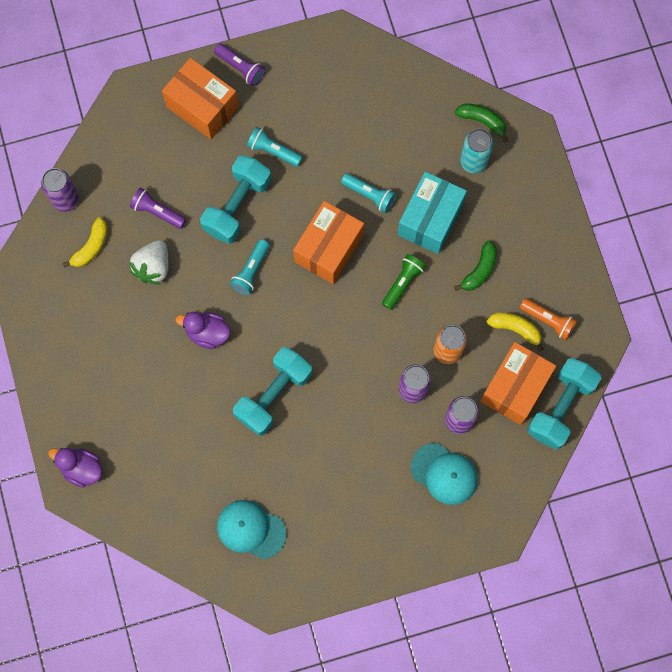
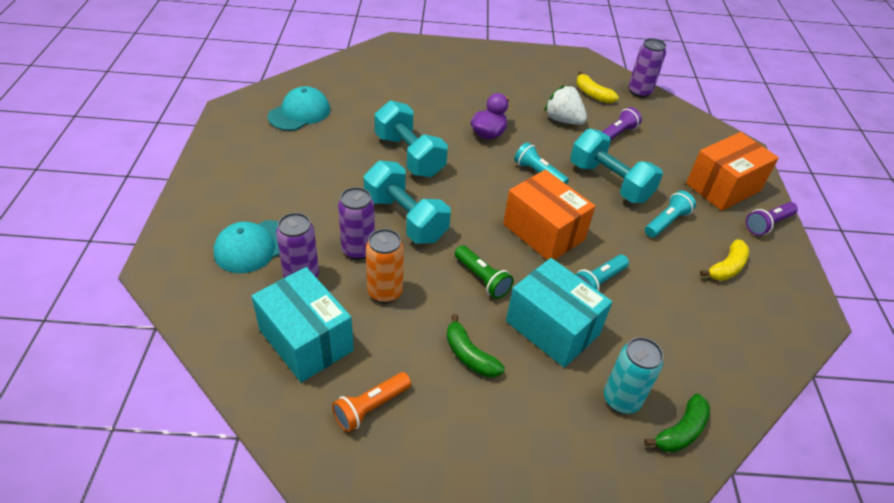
camera: 105 degrees right, 30 degrees down
purple duck [48,448,102,488] -> none
orange box [480,342,556,425] -> turquoise box [251,267,354,383]
yellow banana [487,312,544,352] -> yellow banana moved to [700,239,749,281]
turquoise dumbbell [527,358,601,450] -> turquoise dumbbell moved to [364,161,451,244]

